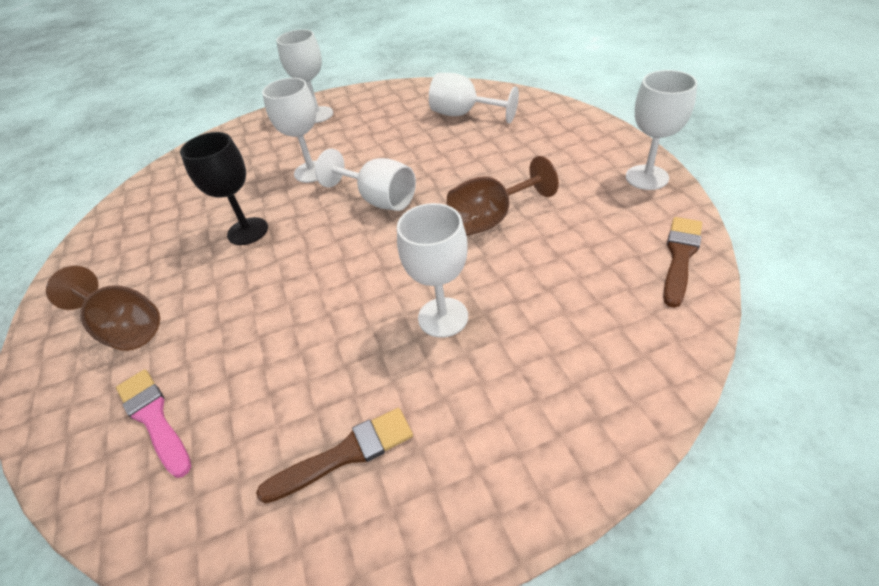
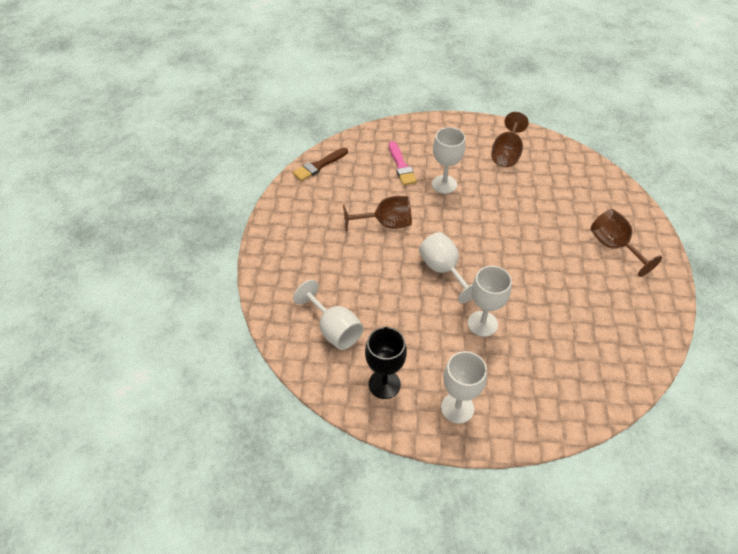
camera: 160 degrees left, 5 degrees up
pink brush [116,369,191,478] -> pink brush moved to [389,141,417,185]
black goblet [180,132,268,245] -> black goblet moved to [365,327,407,399]
brown brush [256,408,413,503] -> brown goblet [491,112,529,167]
white goblet [626,70,697,190] -> none

